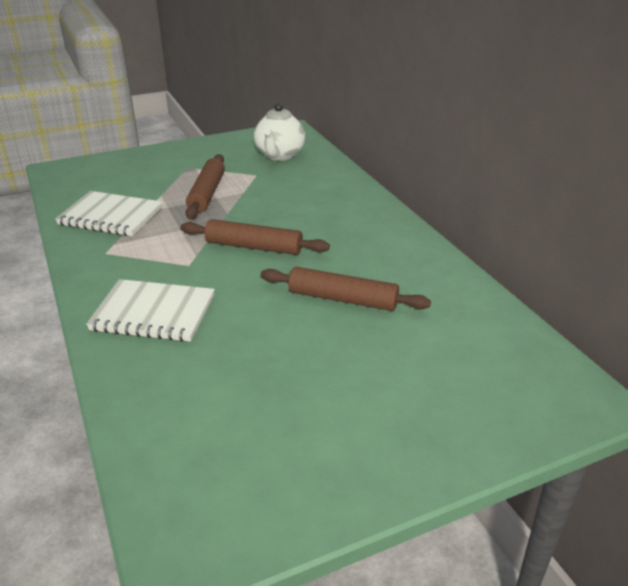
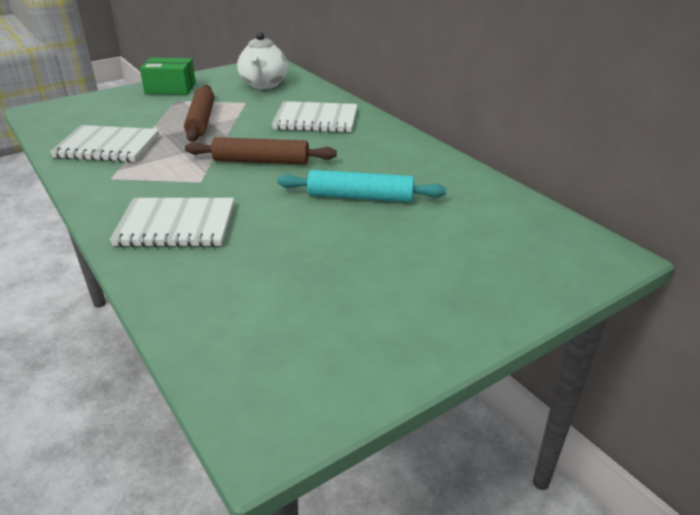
camera: 10 degrees left, 0 degrees up
brown rolling pin [261,267,431,311] -> turquoise rolling pin [277,170,446,202]
none -> green box [140,58,196,95]
none -> white notebook [272,101,358,133]

